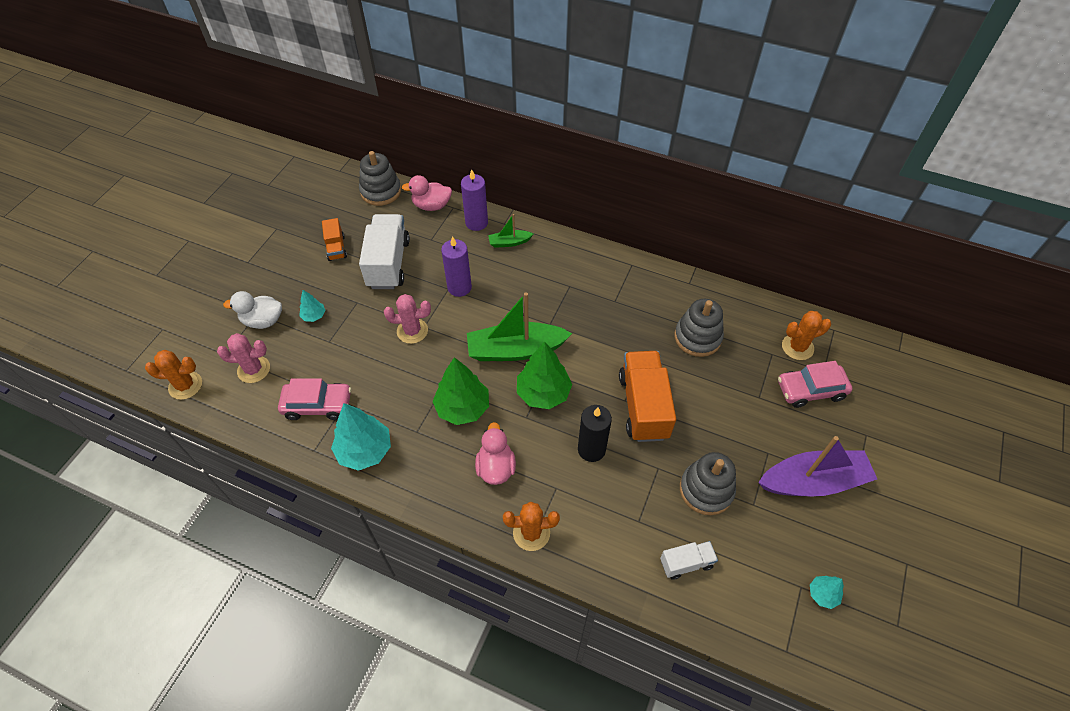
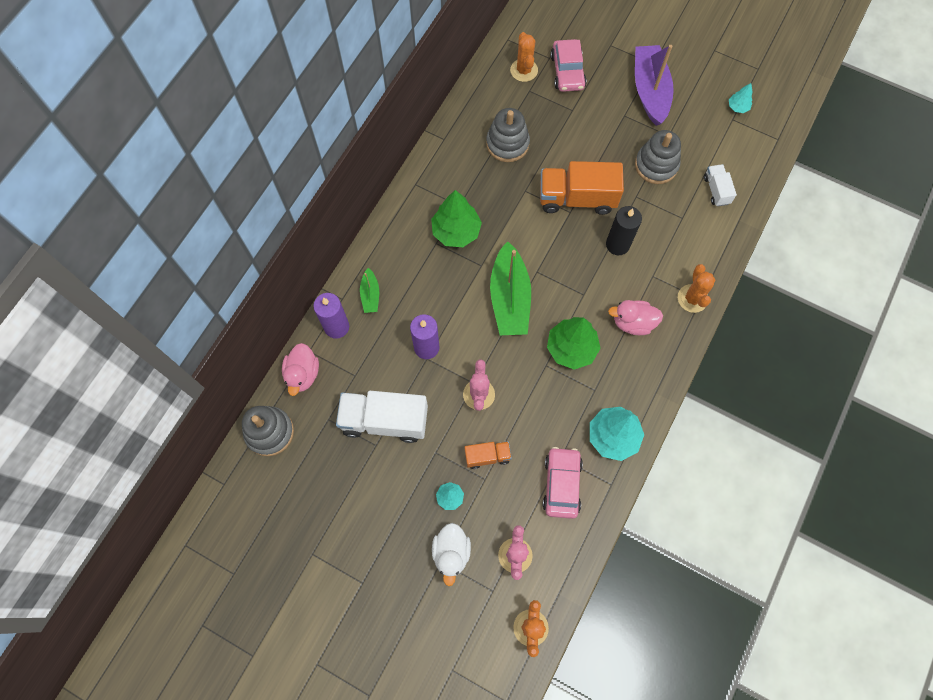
camera: 85 degrees left, 15 degrees up
orange truck [322,218,347,261] -> orange truck moved to [465,441,512,469]
green tree [517,342,572,409] -> green tree moved to [431,190,482,247]

